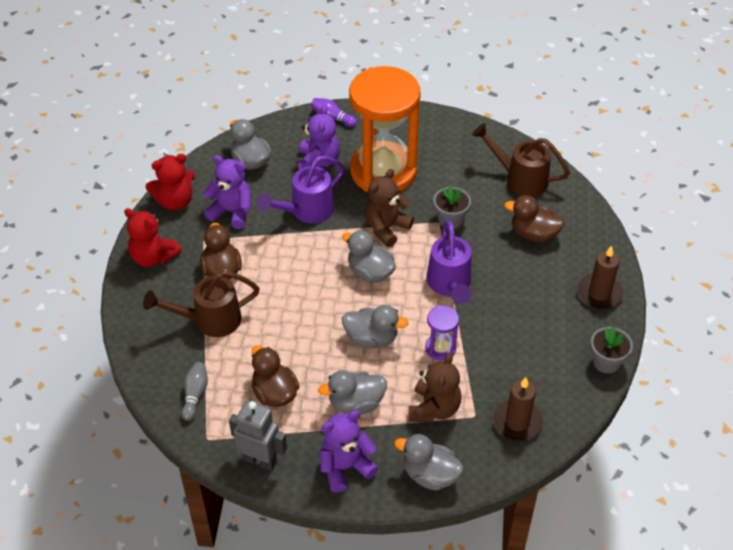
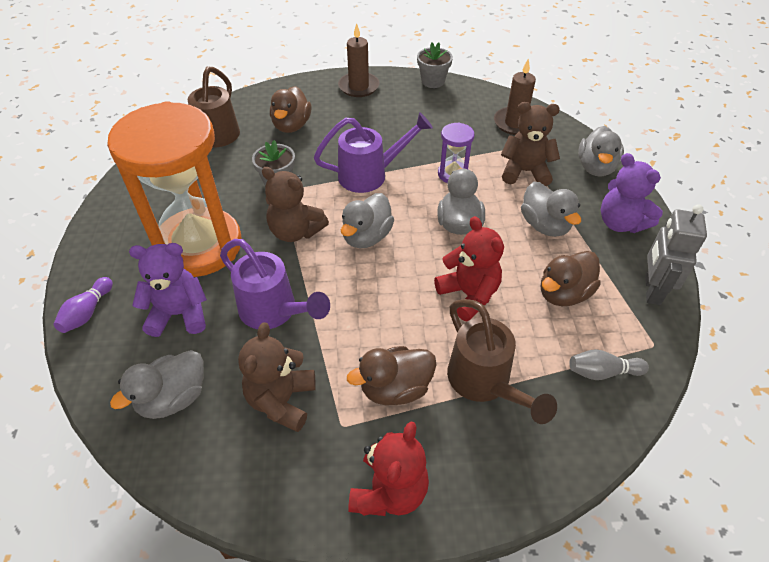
camera: 100 degrees left, 0 degrees up
red teddy bear [145,154,195,210] -> red teddy bear moved to [434,216,504,321]
purple teddy bear [203,155,251,229] -> brown teddy bear [238,322,316,432]

